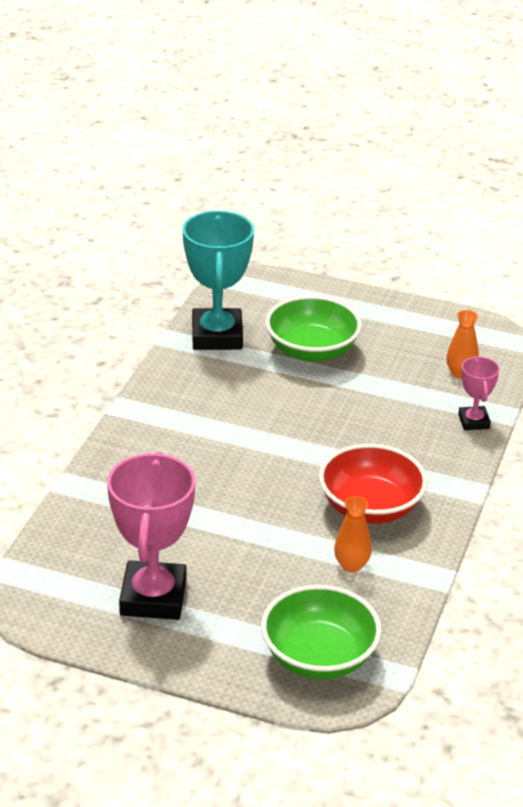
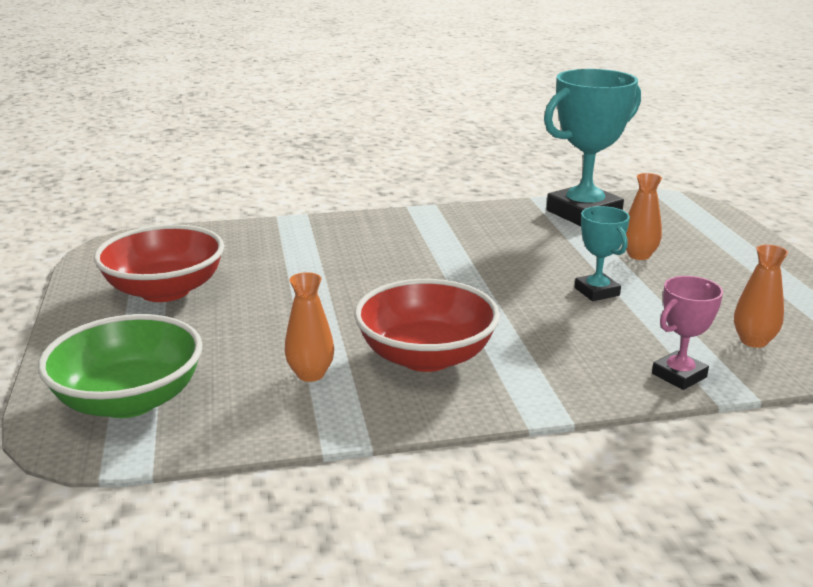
camera: 60 degrees right, 10 degrees down
pink trophy [107,452,195,620] -> red bowl [94,224,224,302]
green bowl [265,295,362,362] -> orange vase [626,173,662,260]
none -> turquoise trophy [575,206,630,301]

